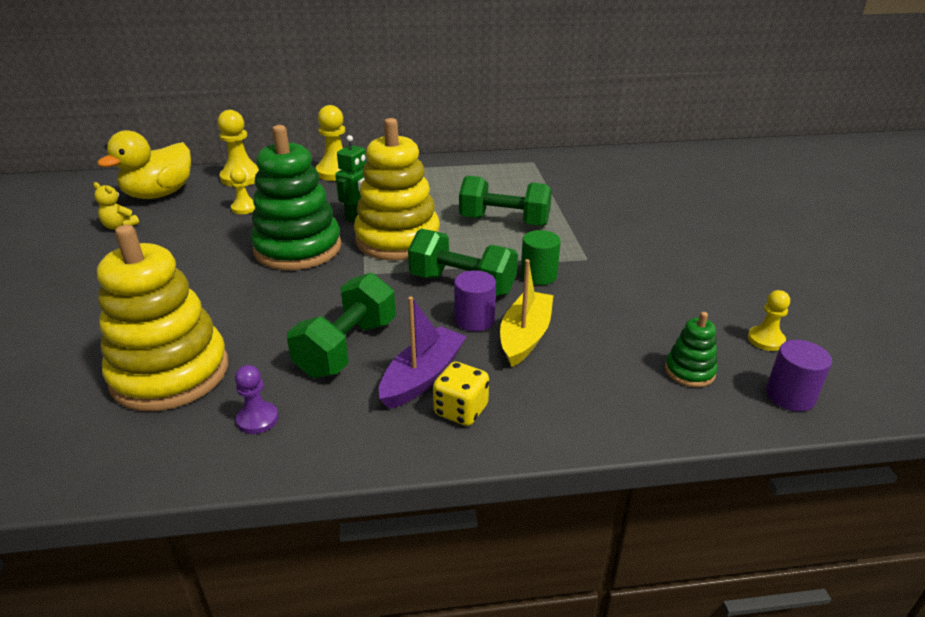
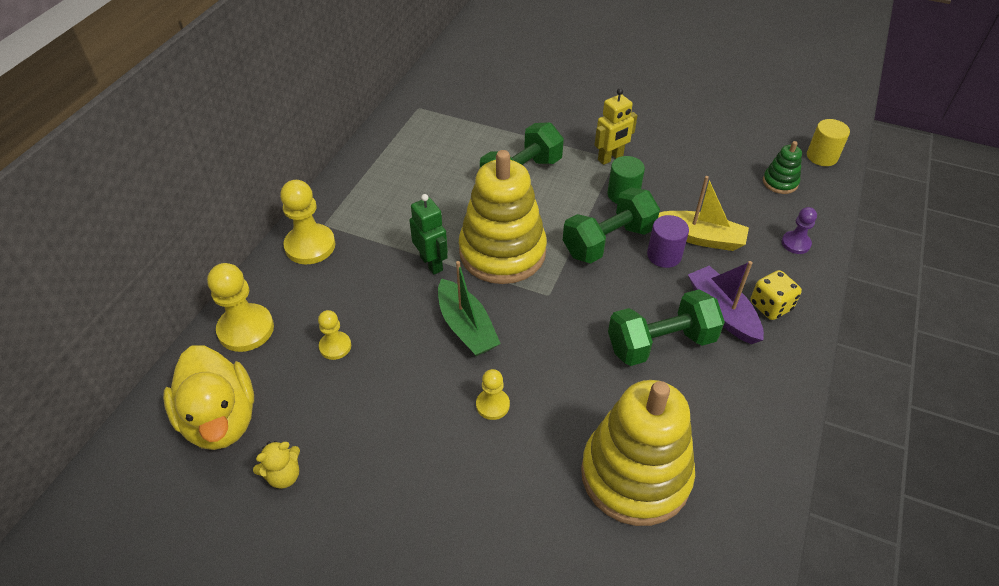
camera: 60 degrees left, 15 degrees up
purple pawn [235,365,278,434] -> purple pawn moved to [781,207,817,254]
green stacking toy [250,125,342,270] -> green boat [438,261,501,356]
green dumbbell [287,273,396,378] -> green dumbbell turned 75 degrees counterclockwise [608,289,725,366]
yellow boat [500,259,553,367] -> yellow boat turned 150 degrees clockwise [658,176,749,251]
yellow pawn [748,290,790,351] -> yellow pawn moved to [476,369,510,420]
purple cylinder [766,340,832,412] -> yellow cylinder [807,119,850,166]
none -> yellow robot [594,88,637,165]

